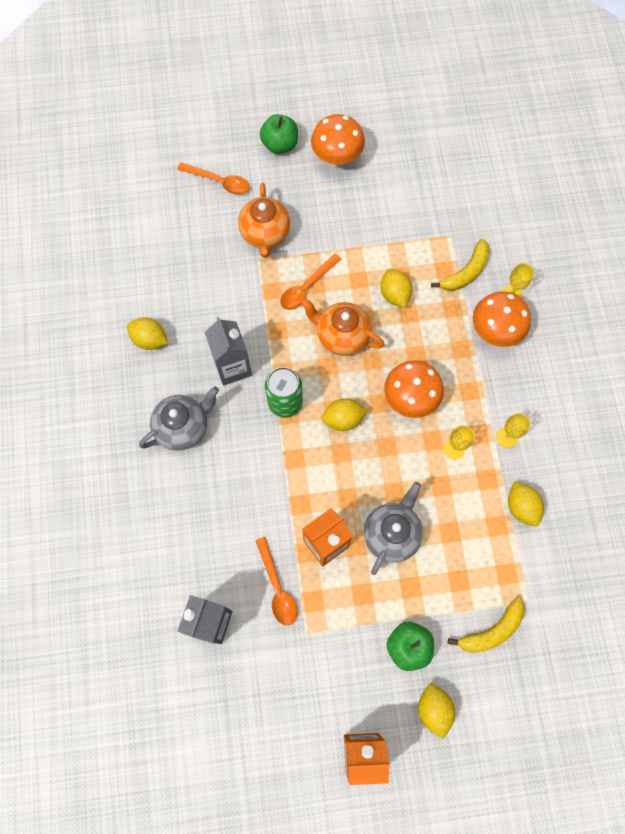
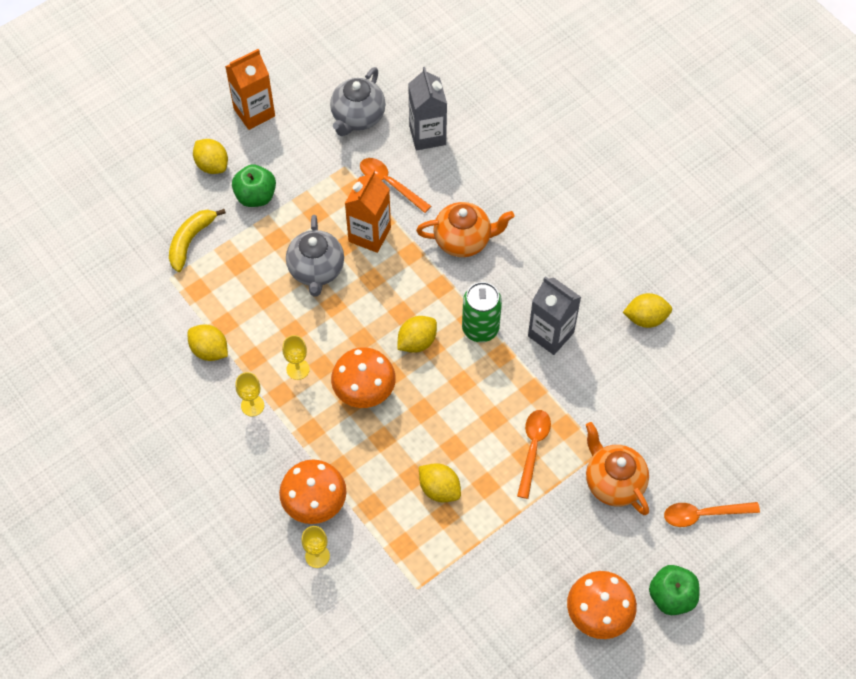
camera: 150 degrees right, 10 degrees down
grey teapot [139,386,219,451] -> grey teapot moved to [330,67,386,136]
orange teapot [300,298,384,356] -> orange teapot moved to [416,202,514,257]
yellow banana [431,239,490,291] -> none

